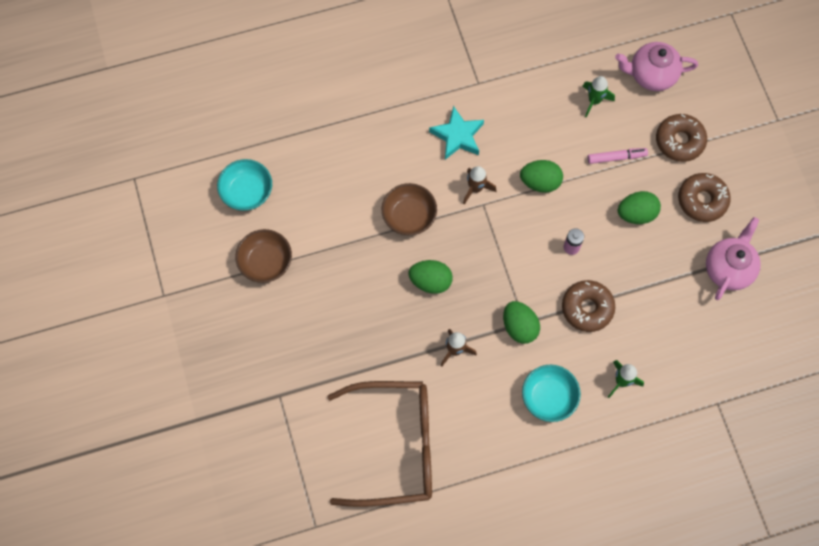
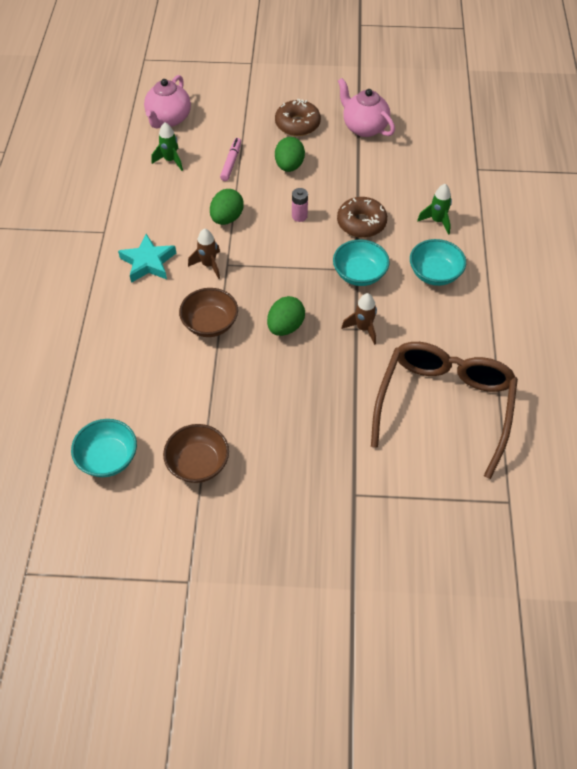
camera: 70 degrees left, 15 degrees down
green egg [503,301,540,344] -> turquoise bowl [333,239,390,286]
brown donut [656,114,707,162] -> none

